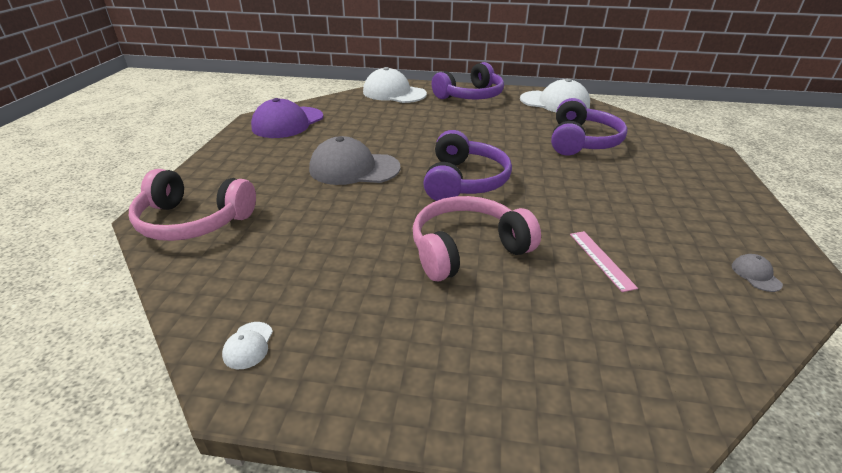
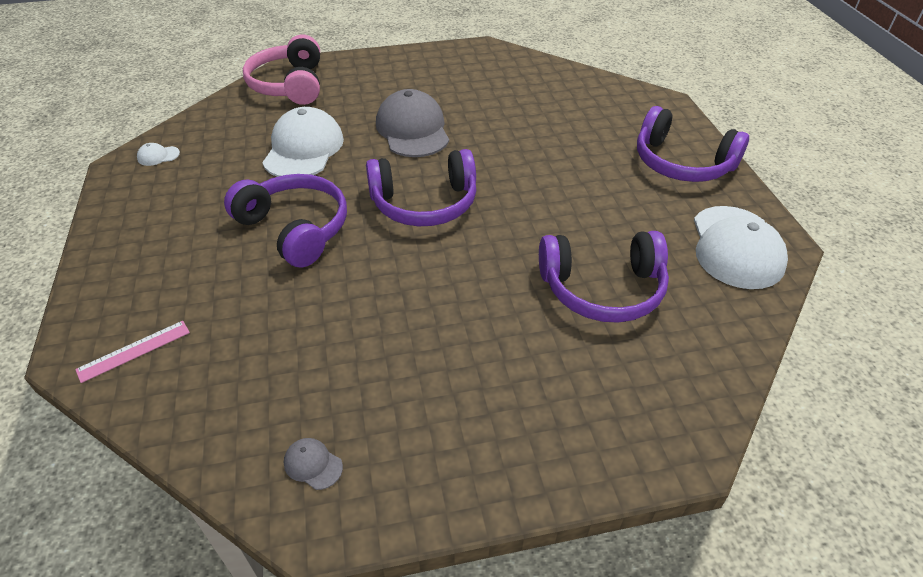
camera: 70 degrees right, 10 degrees up
purple cap [251,98,324,138] -> none
white cap [363,67,427,103] -> white cap moved to [262,107,344,177]
pink headphones [413,196,541,281] -> purple headphones [224,174,347,267]
pink ruler [570,231,638,292] -> pink ruler moved to [75,321,190,383]
grey cap [732,254,783,292] -> grey cap turned 120 degrees counterclockwise [284,438,343,490]

